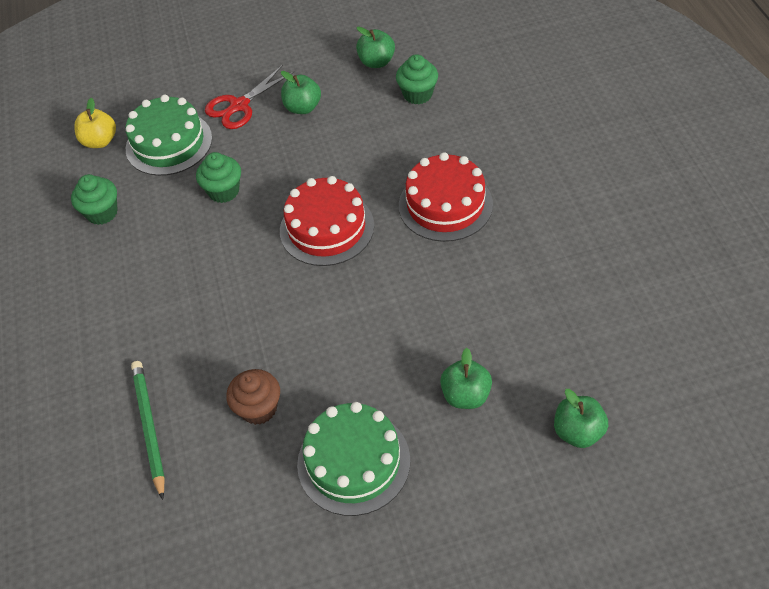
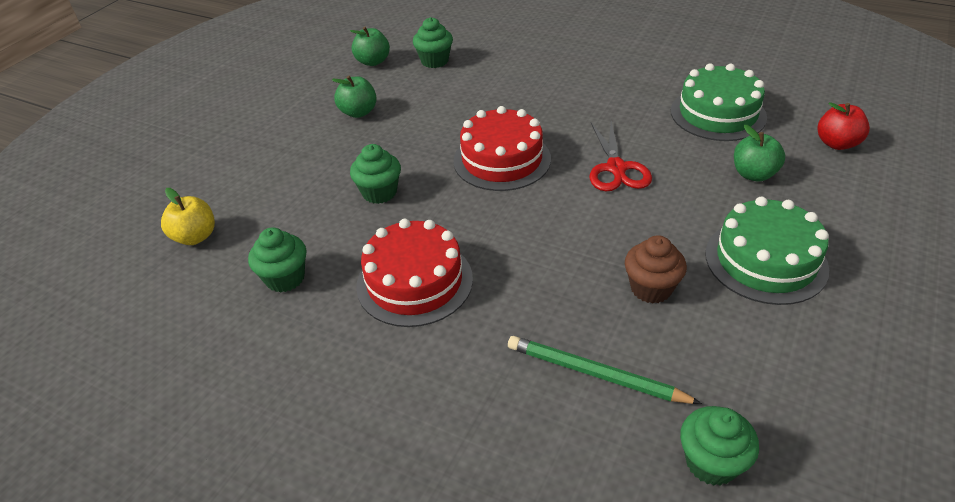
camera: 50 degrees left, 10 degrees down
green cake [126,95,212,176] -> green cake moved to [671,63,767,141]
red scissors [205,65,295,129] -> red scissors moved to [590,121,652,191]
red cake [399,152,493,242] -> red cake moved to [356,219,473,327]
green apple [554,389,608,448] -> red apple [817,102,870,150]
none -> green cupcake [680,406,759,486]

